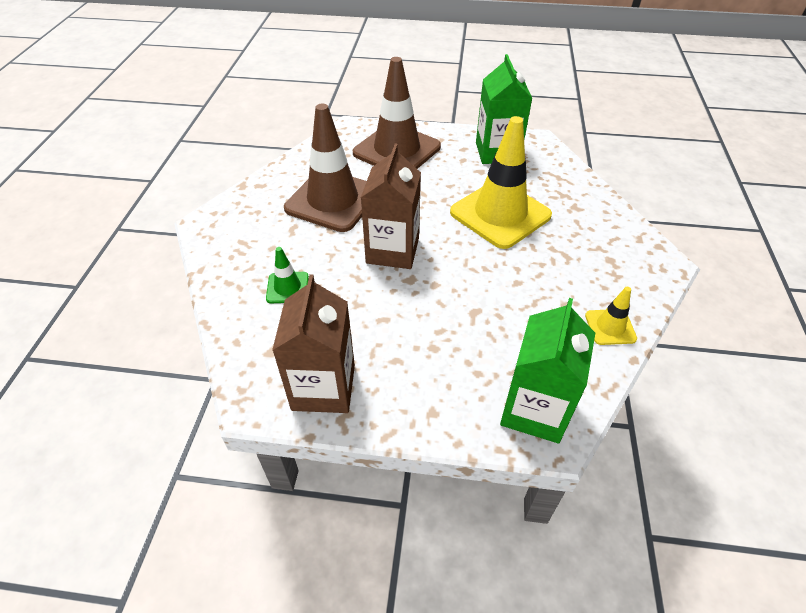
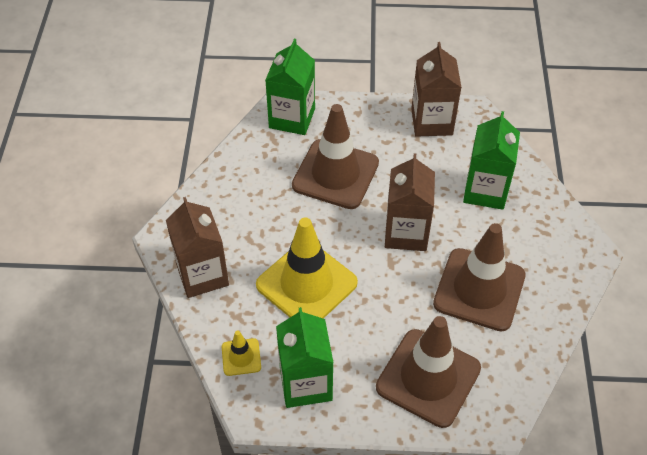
camera: 175 degrees right, 5 degrees up
green traffic cone [266,247,309,304] -> green carton [463,111,520,210]
yellow traffic cone [585,287,637,345] -> yellow traffic cone moved to [222,330,261,376]
none -> brown carton [166,197,229,298]
none -> brown traffic cone [292,104,379,209]

